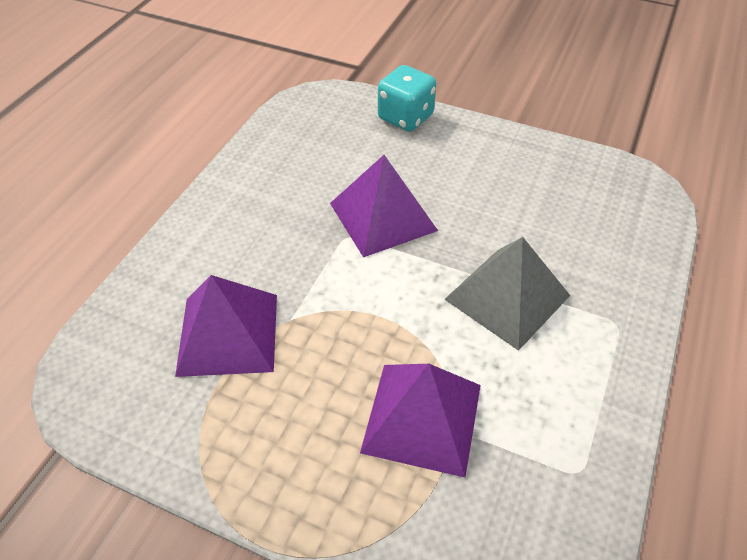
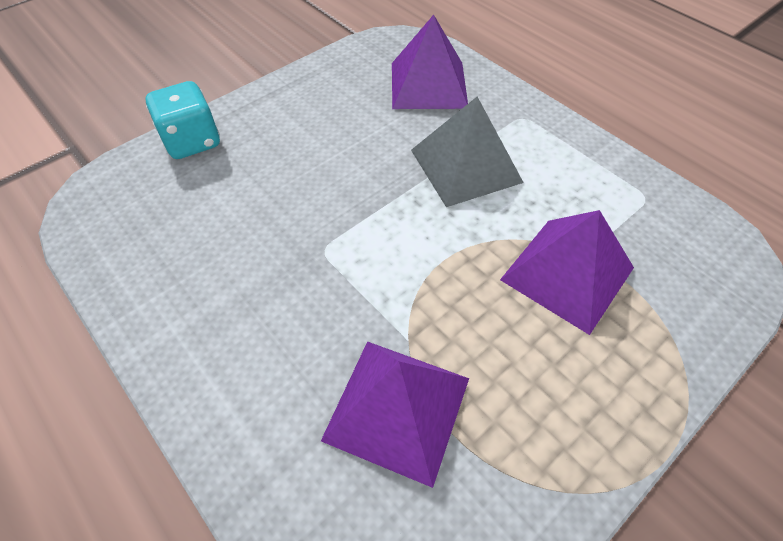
camera: 65 degrees left, 5 degrees up
purple pyramid [330,155,438,257] -> purple pyramid moved to [392,15,468,109]

